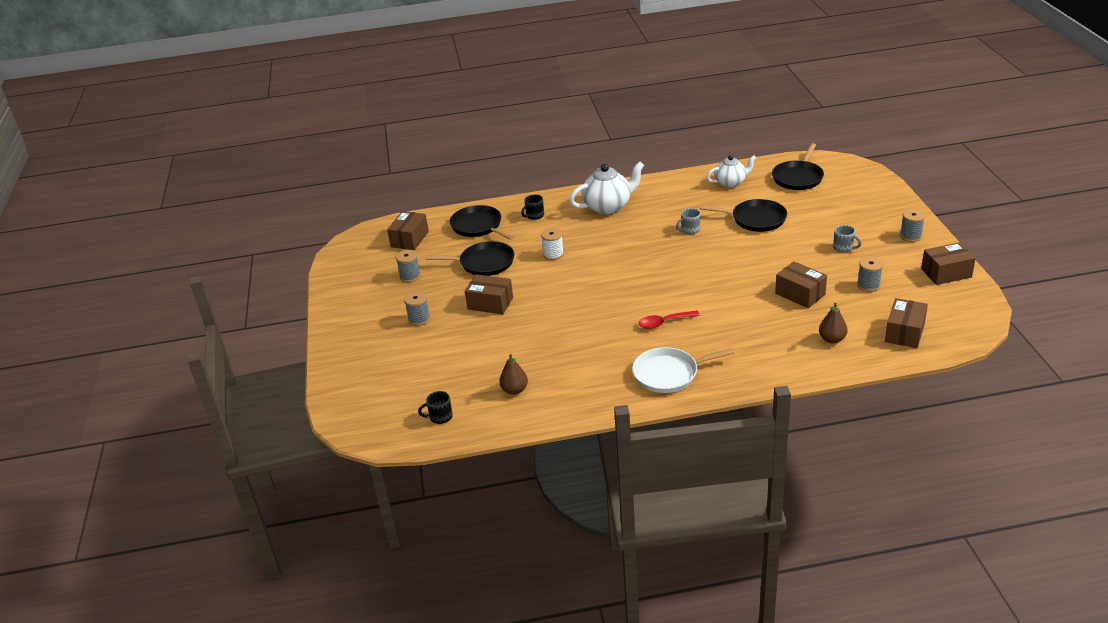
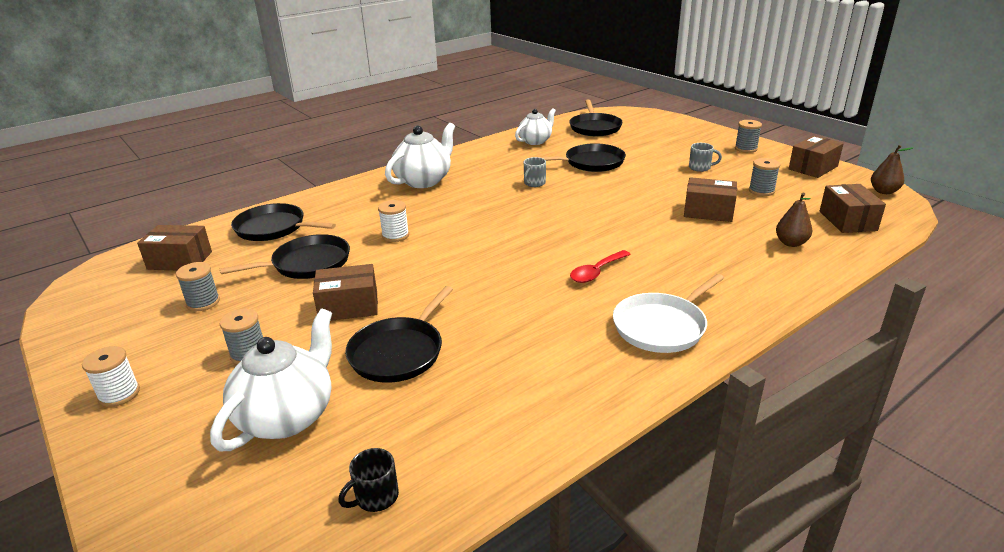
camera: 30 degrees left, 5 degrees down
brown box [387,211,429,250] -> brown box turned 75 degrees counterclockwise [137,225,212,270]
brown pear [499,354,528,395] -> brown pear moved to [871,145,913,194]
black mug [521,194,544,220] -> none
none -> white spool [82,346,140,407]
none -> white teapot [210,309,332,451]
none -> black pan [345,286,453,383]

